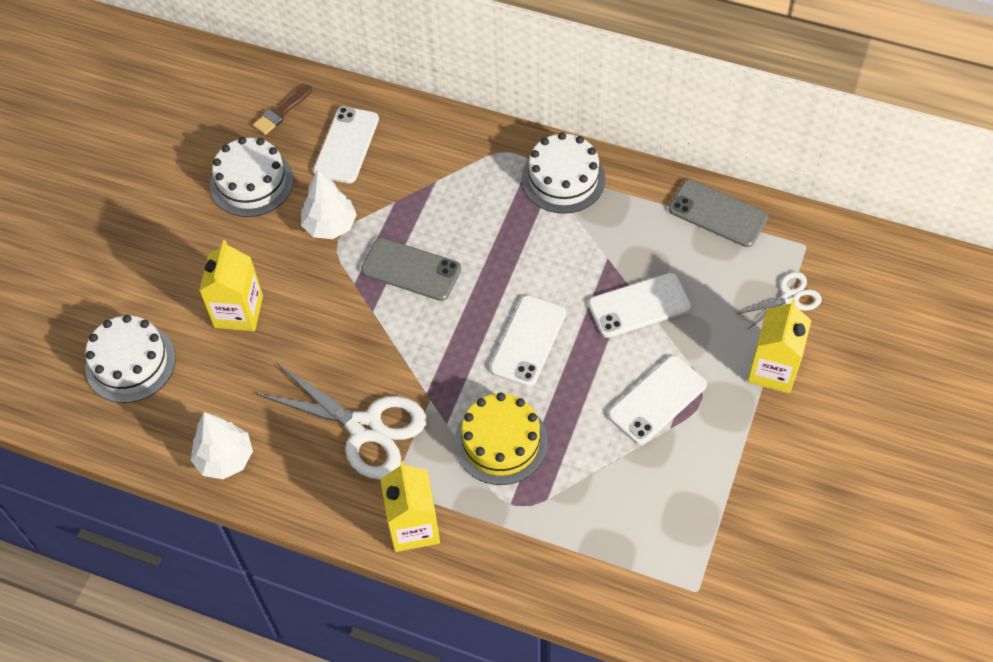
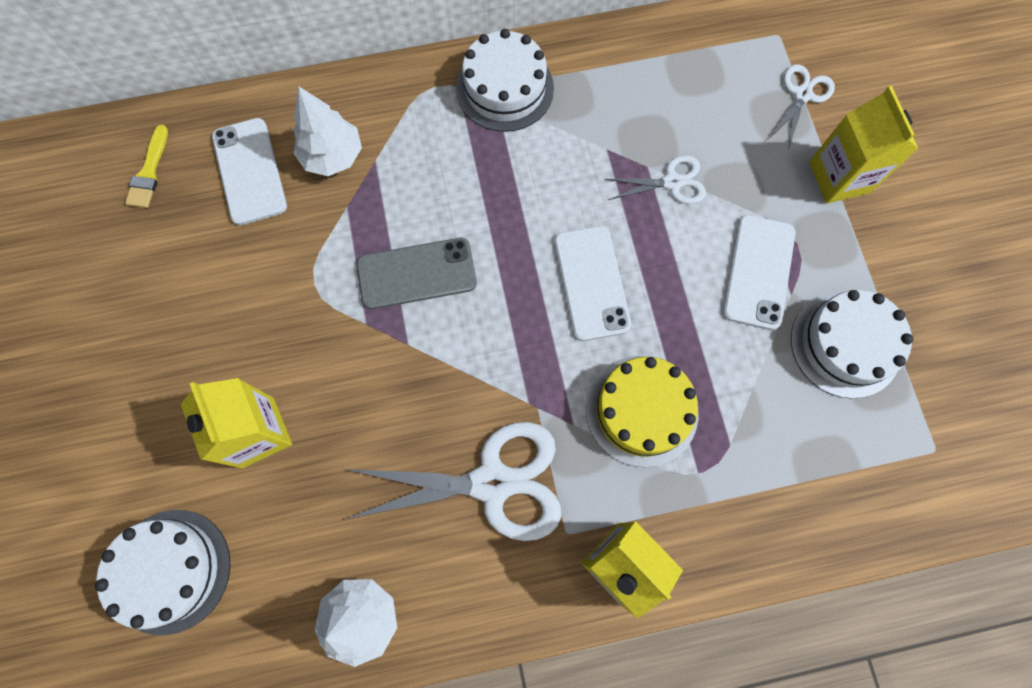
camera: 35 degrees left, 15 degrees up
white cake [210,137,294,217] -> white cake moved to [791,290,913,399]
brown brush [253,85,312,135] -> yellow brush [125,125,168,208]
white tree [301,170,357,239] -> white tree moved to [293,86,362,176]
white phone [588,273,691,338] -> white scissors [605,155,706,204]
grey phone [669,179,768,247] -> none

